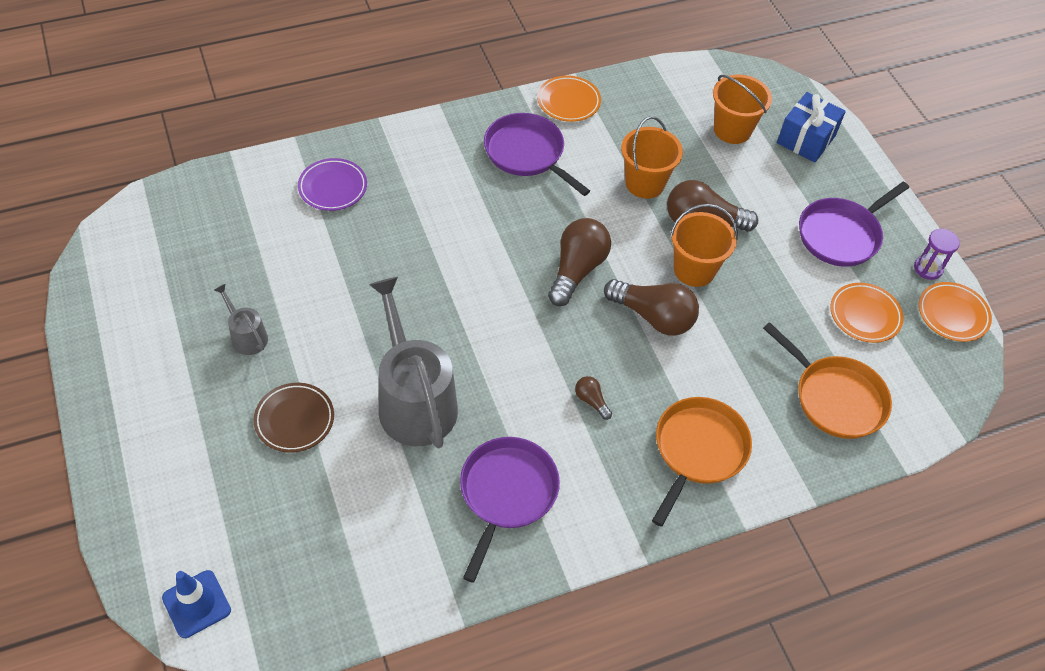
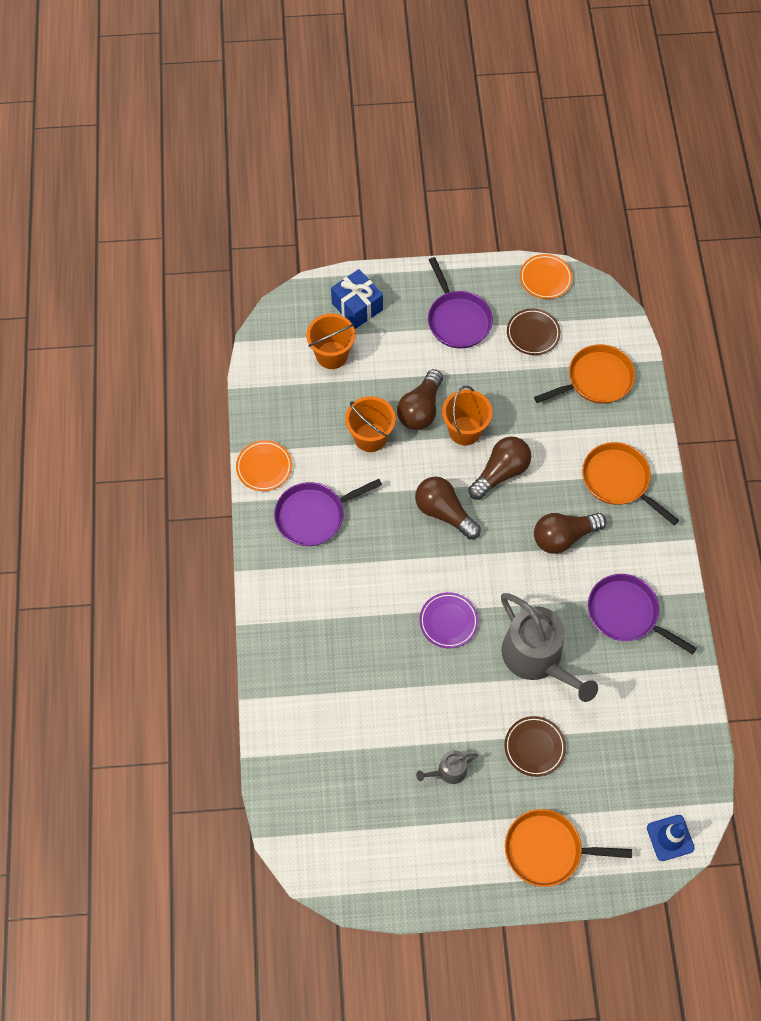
camera: 70 degrees left, 10 degrees up
purple plate [298,158,367,211] -> purple plate moved to [419,592,478,649]
grey watering can [369,277,458,448] -> grey watering can turned 120 degrees counterclockwise [501,593,598,702]
brown light bulb [575,376,612,420] -> brown light bulb [534,513,606,554], size x2.14
orange plate [830,283,904,343] -> brown plate [507,308,561,355]
purple hourglass [914,229,960,280] -> none
none -> orange pan [505,809,632,887]

